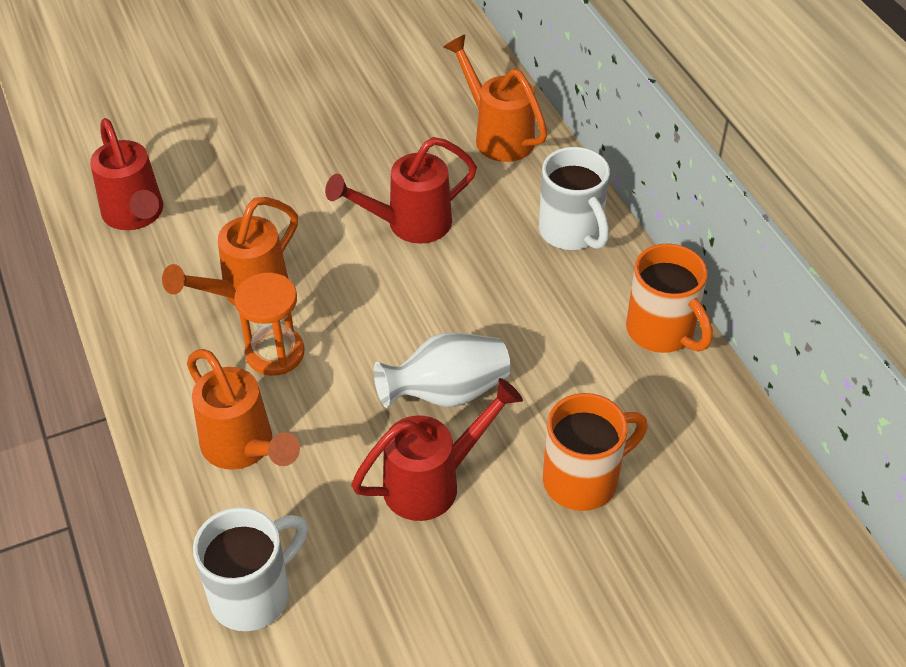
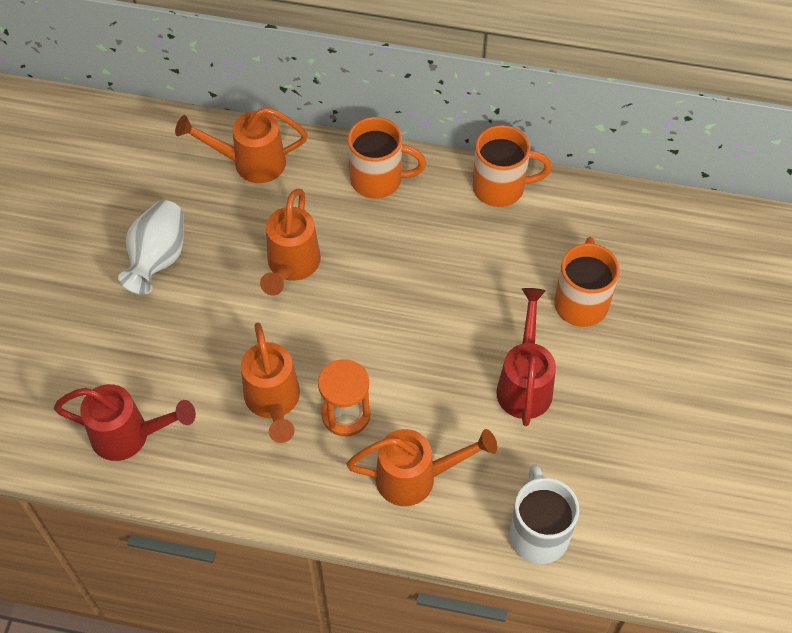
camera: 55 degrees left, 10 degrees up
red watering can [325,137,477,244] -> orange watering can [260,189,321,296]
white vase [374,332,511,408] -> white vase moved to [118,200,184,295]
white mug [539,147,610,250] -> orange mug [348,117,426,199]

